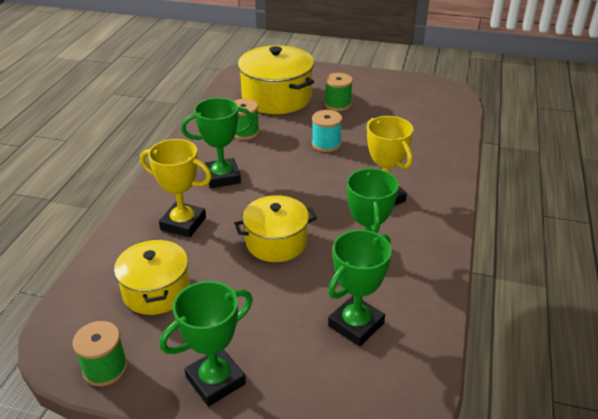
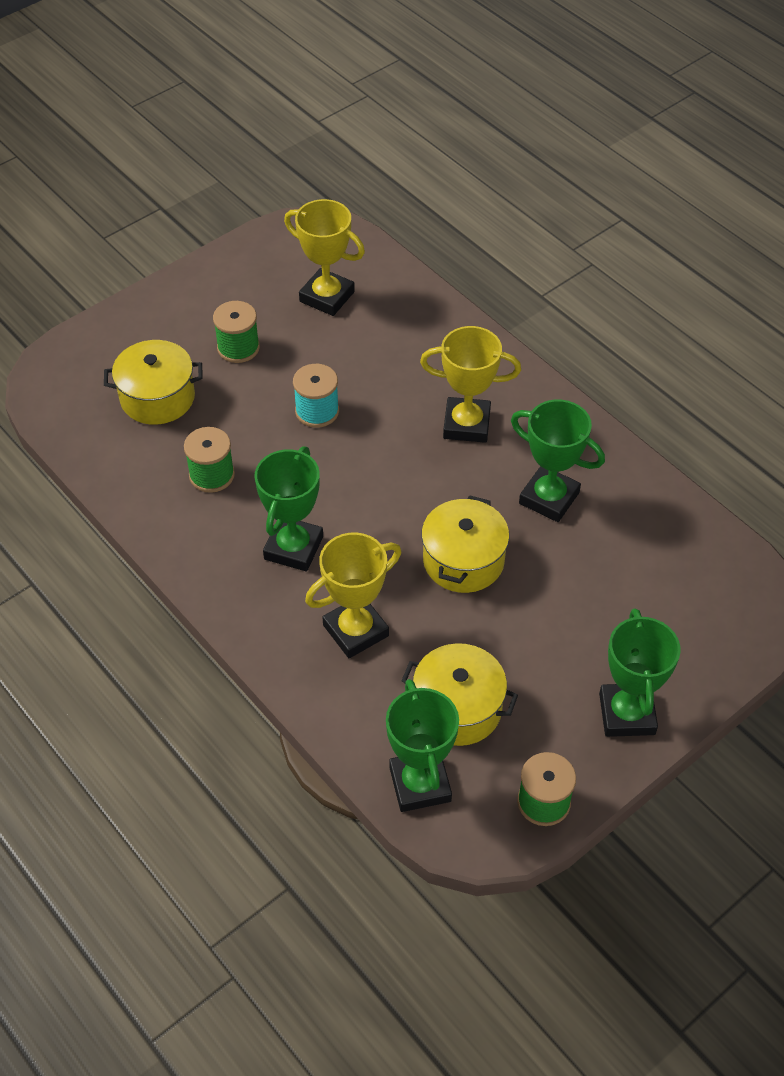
camera: 55 degrees left, 15 degrees up
yellow pot [238,45,314,114] -> yellow pot [104,340,203,425], size x0.65
green trophy [328,230,392,347] -> green trophy moved to [386,679,459,812]
none -> yellow trophy [284,199,365,316]

